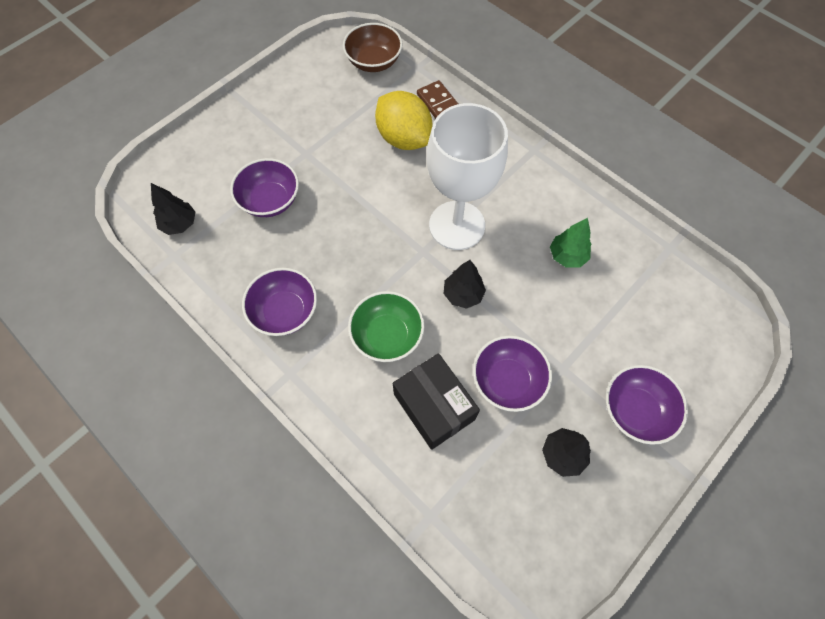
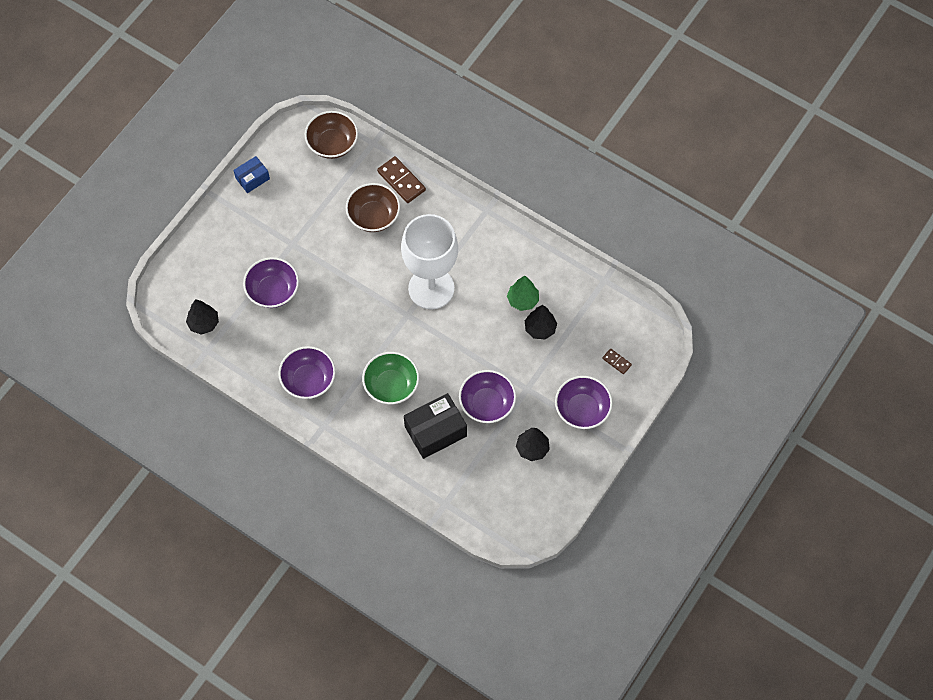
camera: 10 degrees left, 0 degrees up
yellow lemon [375,91,432,150] -> brown bowl [346,183,400,232]
black box [393,353,480,450] -> black box turned 75 degrees counterclockwise [404,393,467,459]
black tree [444,260,486,309] -> black tree moved to [525,305,557,339]
none -> blue box [233,156,270,193]
none -> brown domino [602,348,632,374]

